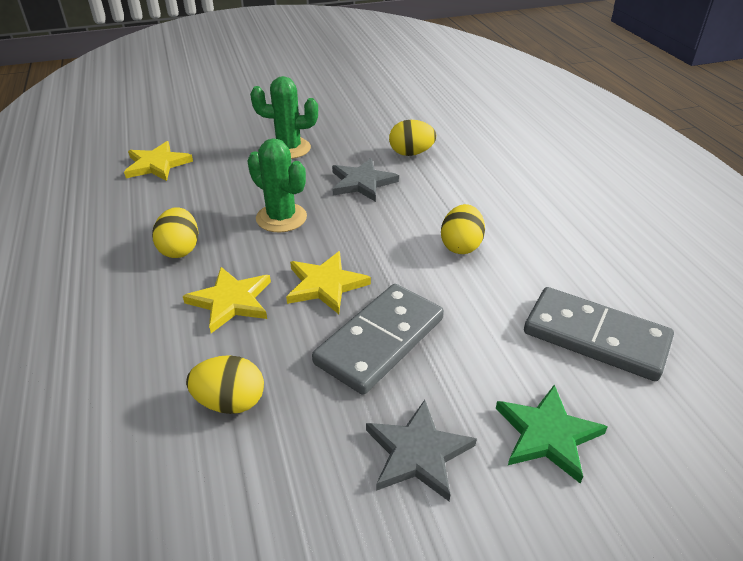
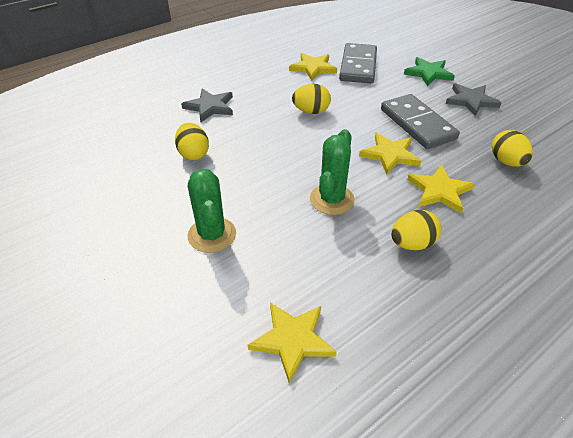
camera: 110 degrees left, 5 degrees up
grey domino [312,284,444,395] -> grey domino turned 45 degrees clockwise [381,94,460,149]
grey star [332,158,399,202] -> grey star moved to [181,89,233,122]
none -> yellow star [289,53,337,81]

